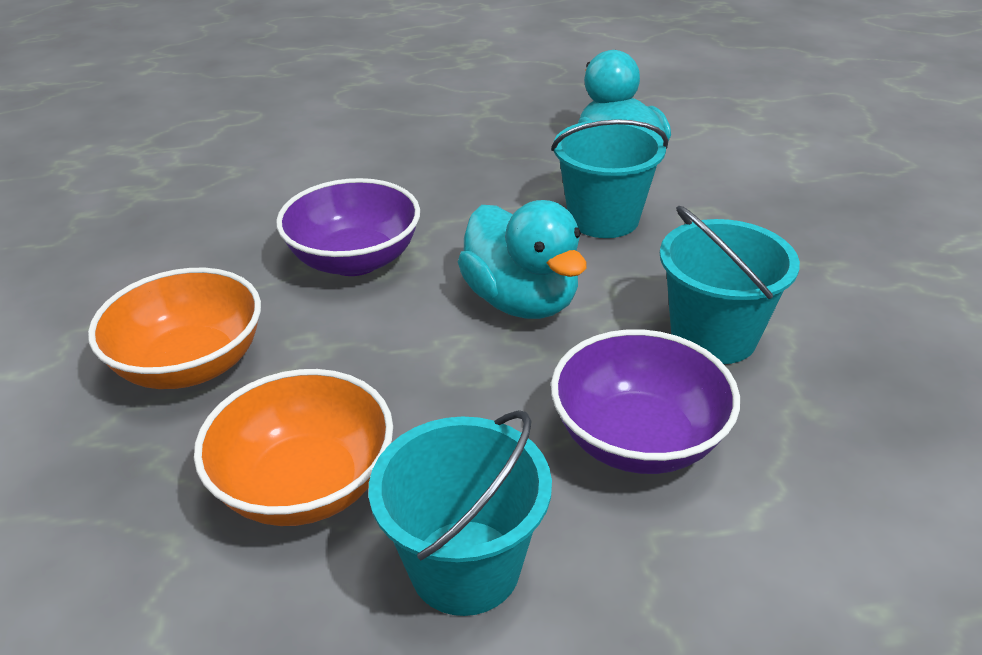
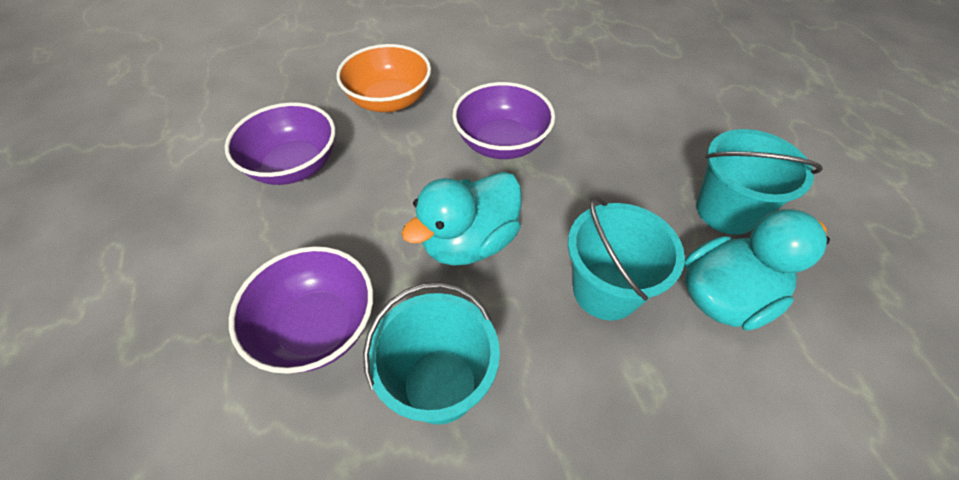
camera: 80 degrees right, 15 degrees up
orange bowl [194,369,393,526] -> purple bowl [225,102,335,185]
turquoise bucket [369,410,552,616] -> turquoise bucket moved to [696,129,823,235]

